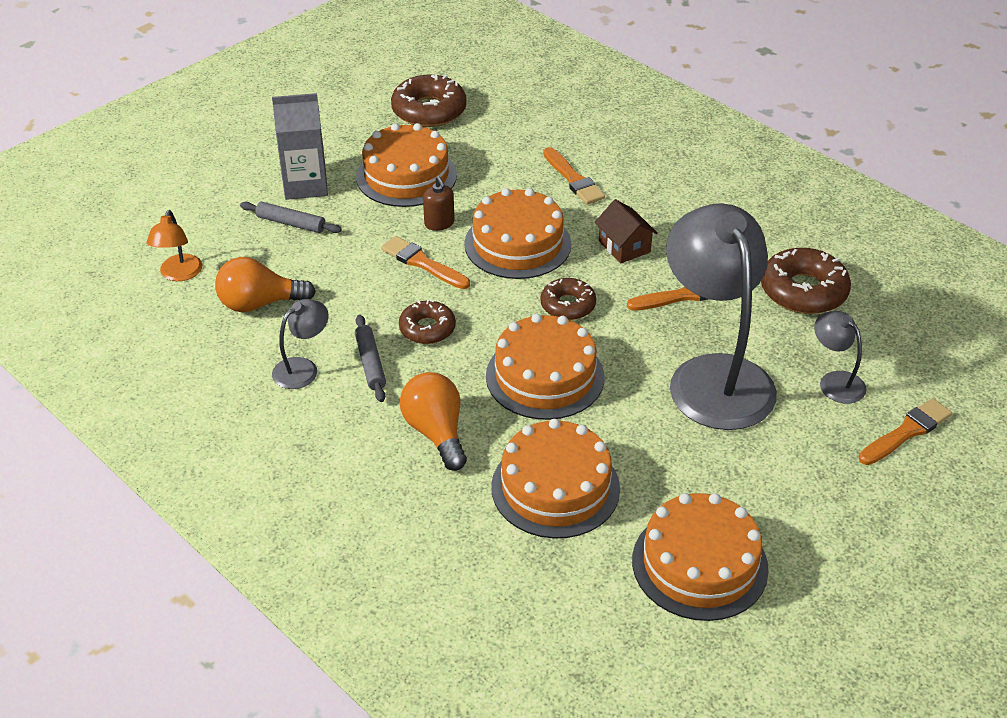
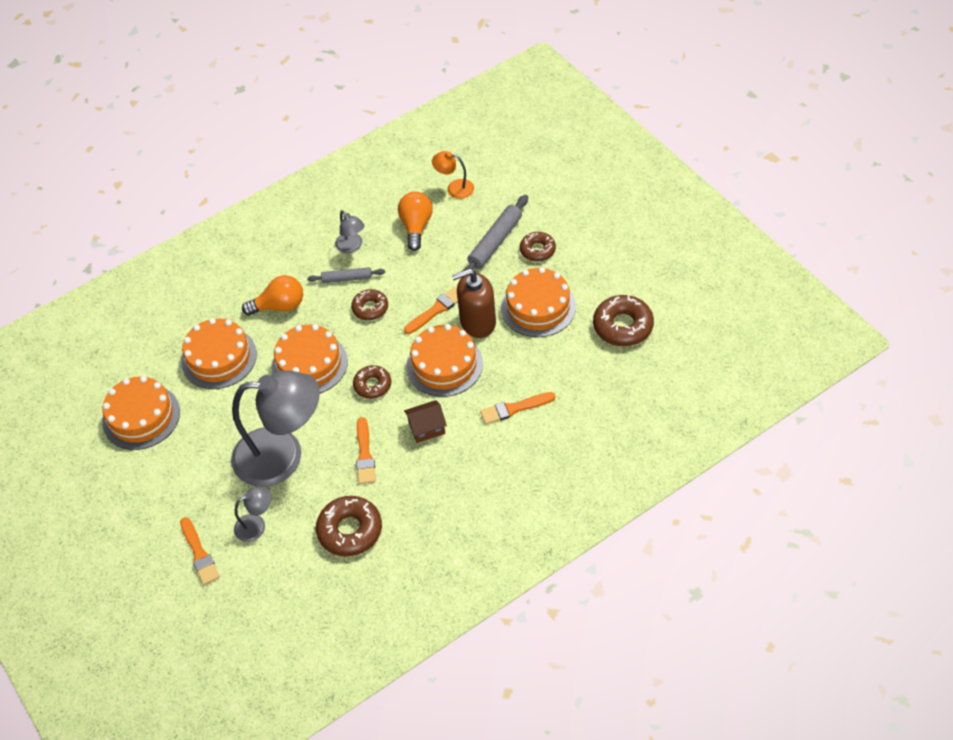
camera: 105 degrees right, 10 degrees up
grey rolling pin [240,202,341,233] -> grey rolling pin [462,195,528,271], size x1.60
grey carton [272,93,328,200] -> brown donut [520,232,556,262]
brown soap dispenser [423,176,454,231] -> brown soap dispenser [452,268,496,338], size x1.97

